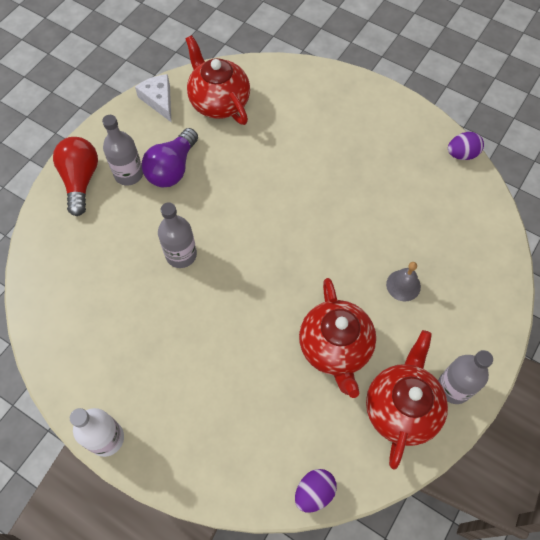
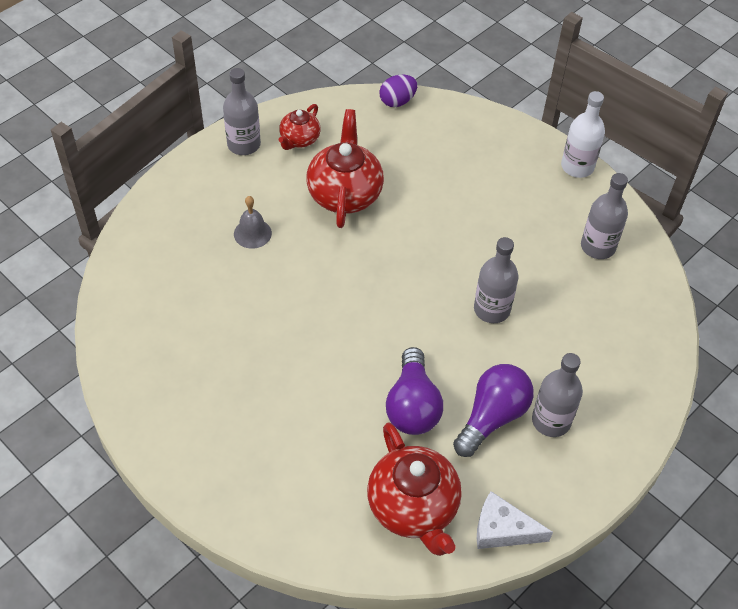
camera: 170 degrees left, 10 degrees down
red light bulb [53,137,98,216] -> none
white cheese [135,74,171,122] -> white cheese turned 120 degrees clockwise [477,491,553,549]
red teapot [366,330,448,470] -> red teapot [279,104,320,150], size x0.56
purple egg [448,132,484,160] -> none
none -> purple light bulb [386,347,443,435]
none -> grey bottle [581,173,628,259]

